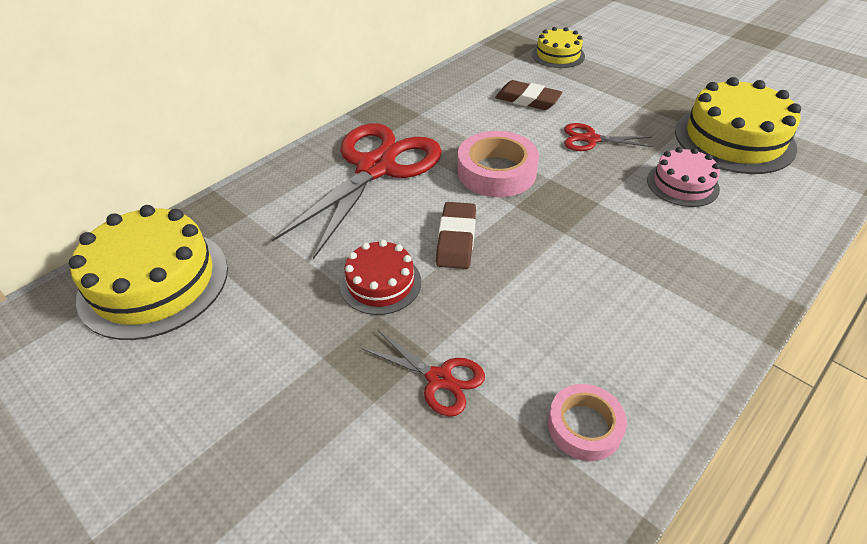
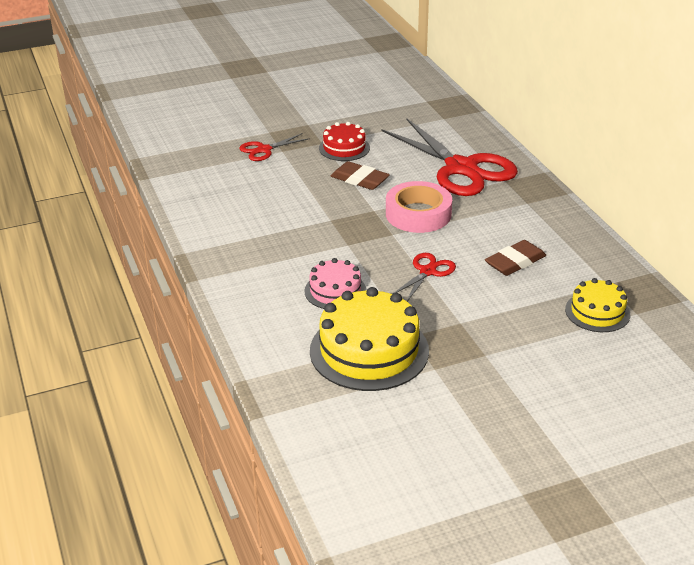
camera: 115 degrees right, 10 degrees down
yellow cake [69,205,228,340] -> none
pink tape [548,384,627,461] -> none

